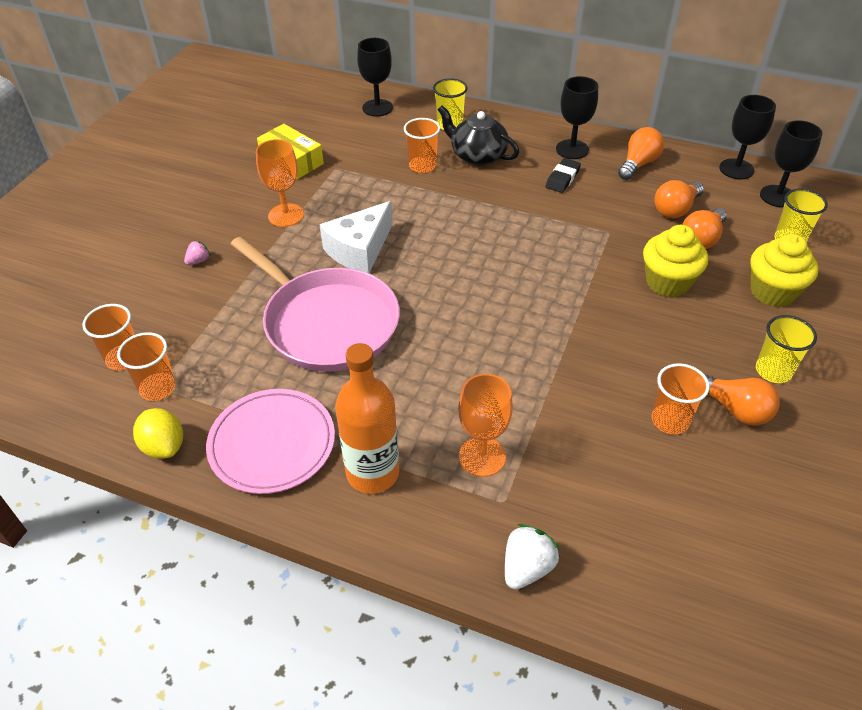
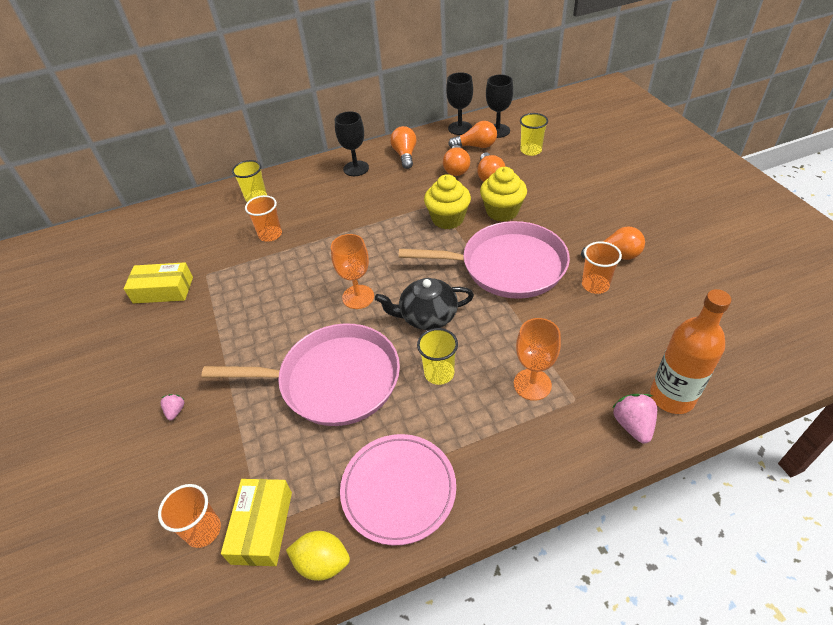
camera: 40 degrees left, 0 degrees up
orange cup [117,332,176,401] -> yellow box [221,479,292,566]
orange goblet [256,139,304,227] -> orange goblet moved to [331,234,374,309]
white cheese [320,201,393,273] -> none
orange bottle [335,343,399,494] -> orange bottle moved to [650,289,731,414]
black goblet [357,38,393,117] -> none
black teapot [438,106,519,166] -> black teapot moved to [375,278,474,330]
white strawberry [505,524,560,590] -> pink strawberry [612,394,657,443]
black eraser [545,158,581,193] -> none
yellow cupcake [750,234,818,307] -> yellow cupcake moved to [424,174,471,229]
yellow cup [756,315,817,383] -> yellow cup moved to [417,328,458,385]
none -> pink pan [399,221,570,299]
none -> orange light bulb [448,121,497,148]

